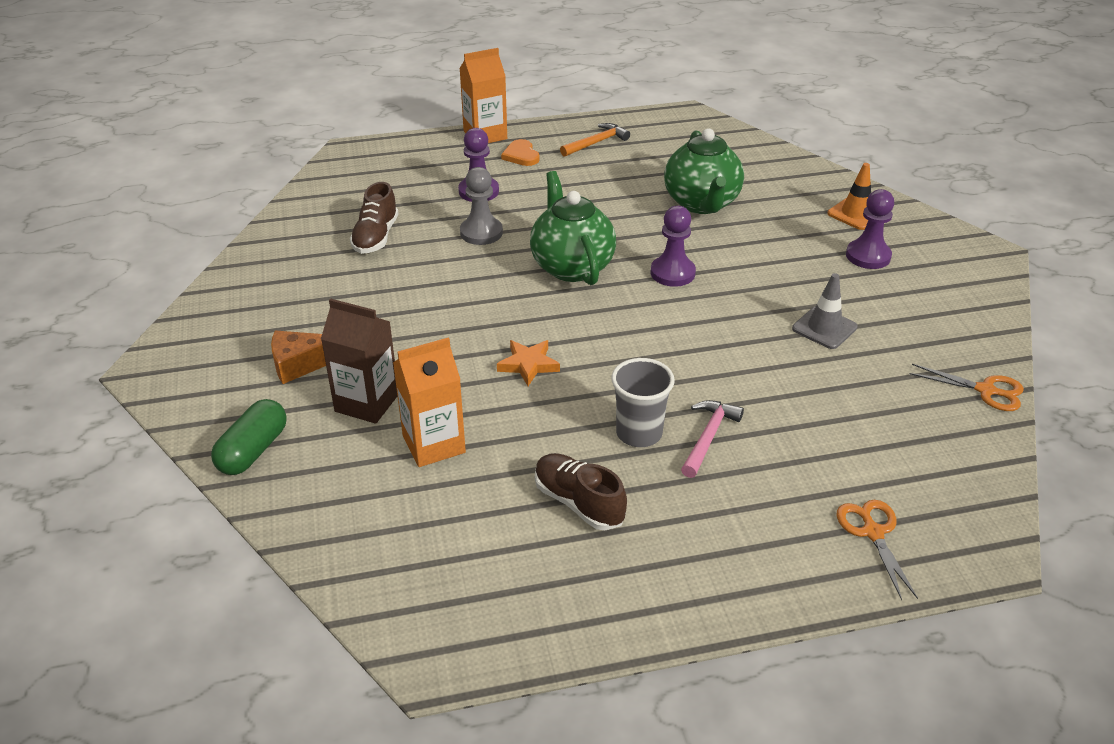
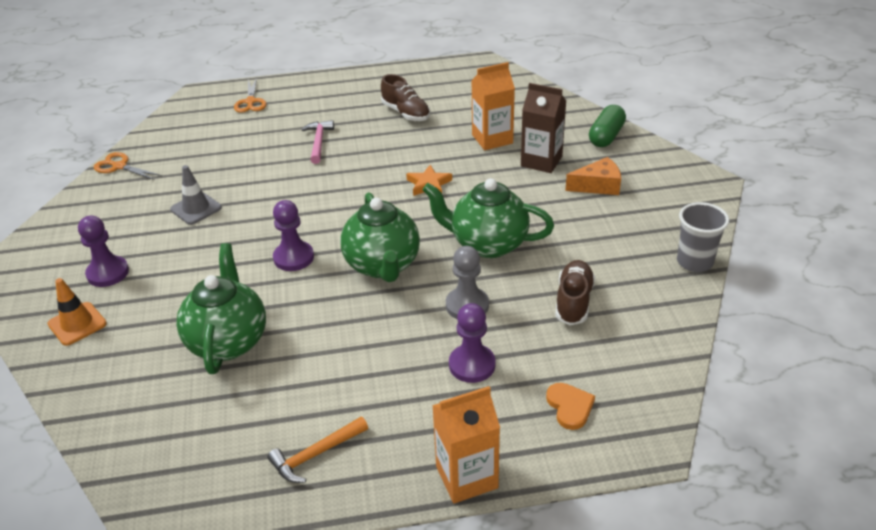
camera: 175 degrees left, 0 degrees up
orange heart [501,139,540,166] -> orange heart moved to [546,383,595,430]
grey cup [612,358,675,447] -> grey cup moved to [677,202,729,272]
pink hammer [681,400,744,478] -> pink hammer turned 150 degrees clockwise [302,120,334,164]
none -> green teapot [422,178,554,258]

